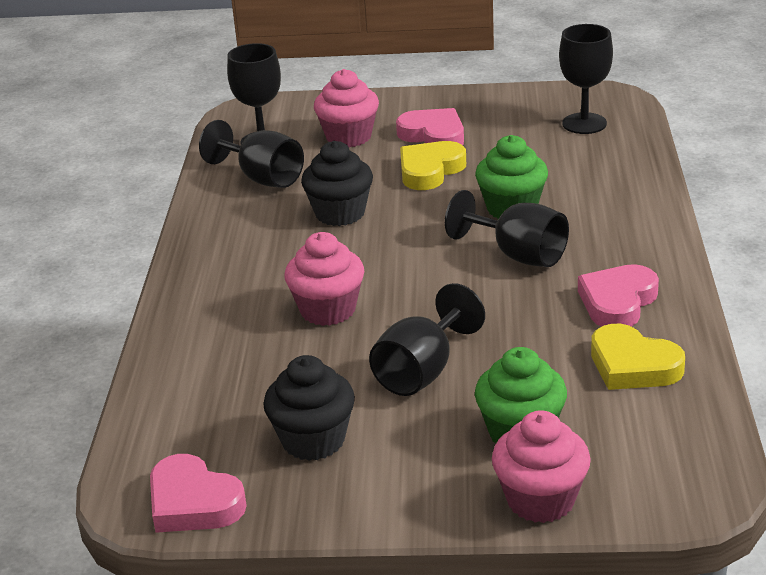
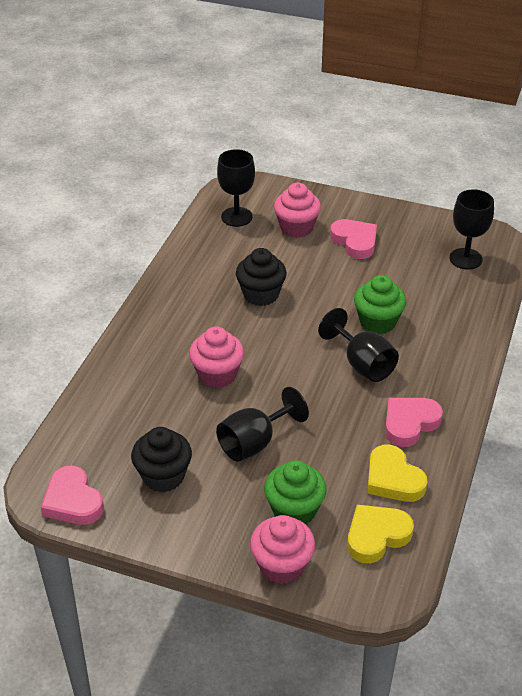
camera: 15 degrees right, 10 degrees up
black goblet [199,120,304,188] -> none
yellow heart [400,141,466,190] -> yellow heart moved to [347,505,414,563]

